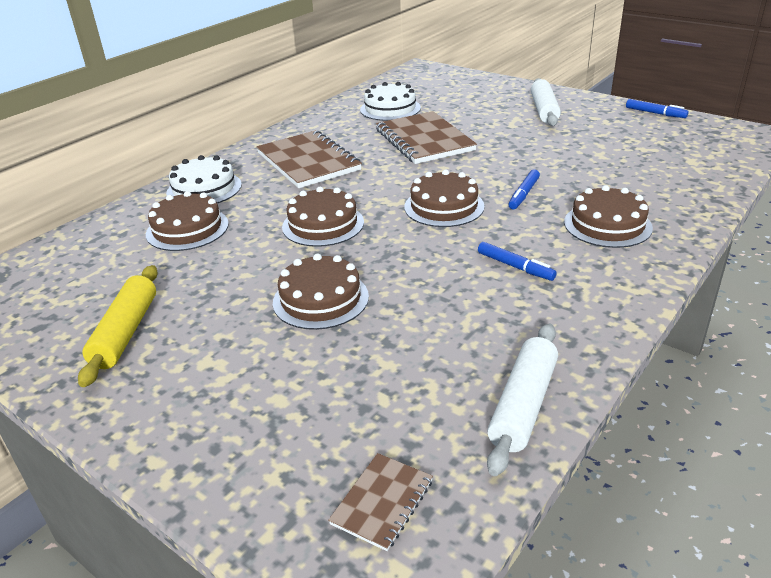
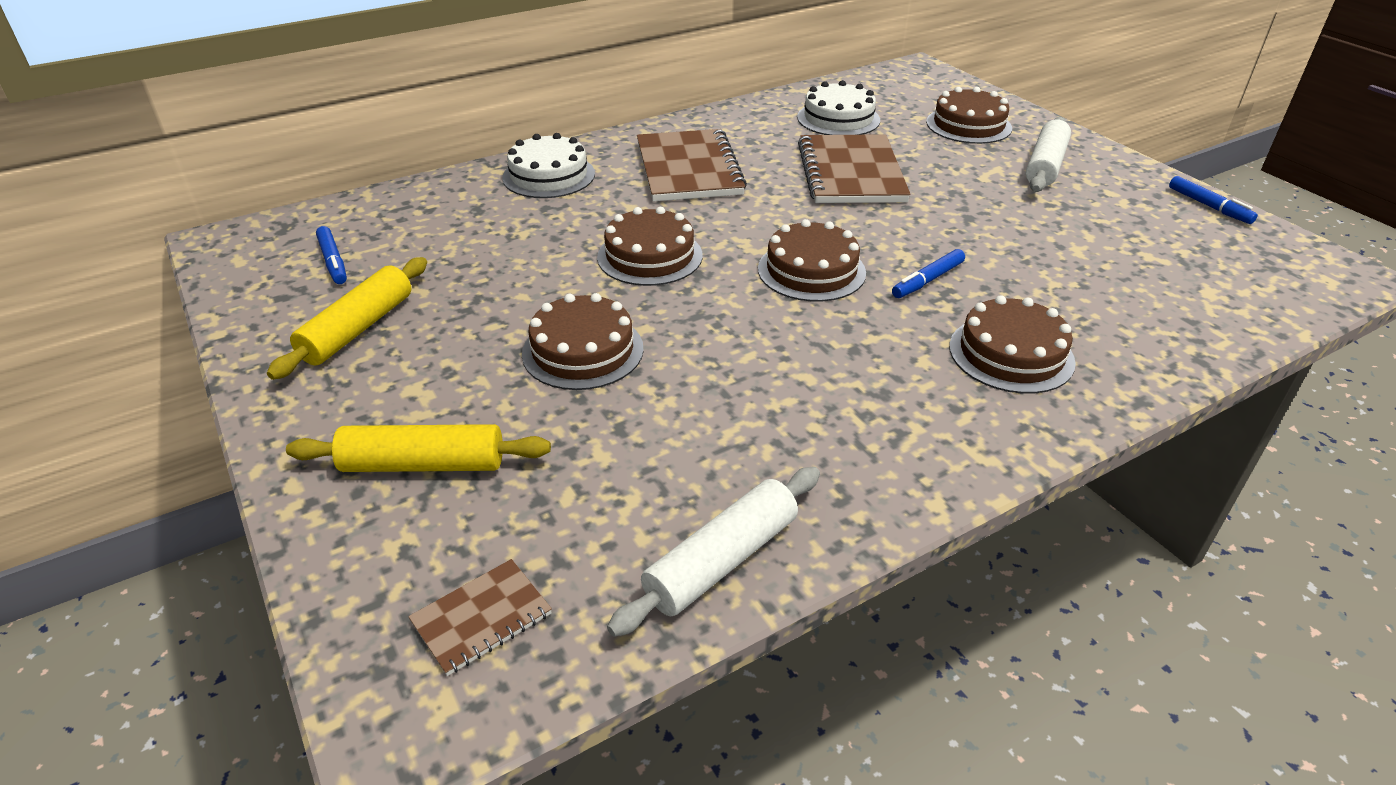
camera: 20 degrees right, 5 degrees up
brown cake [146,191,229,251] -> brown cake moved to [926,87,1012,144]
blue marker [478,242,557,281] -> blue marker moved to [316,226,347,284]
none -> yellow rolling pin [286,424,551,472]

